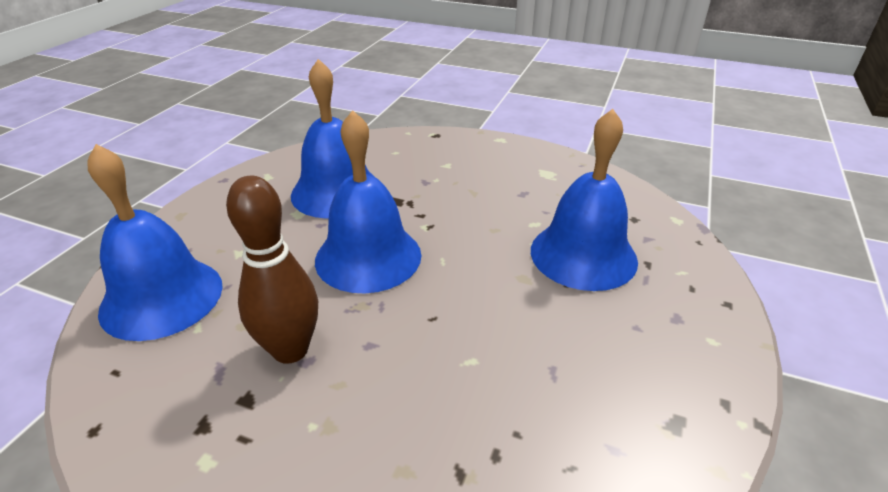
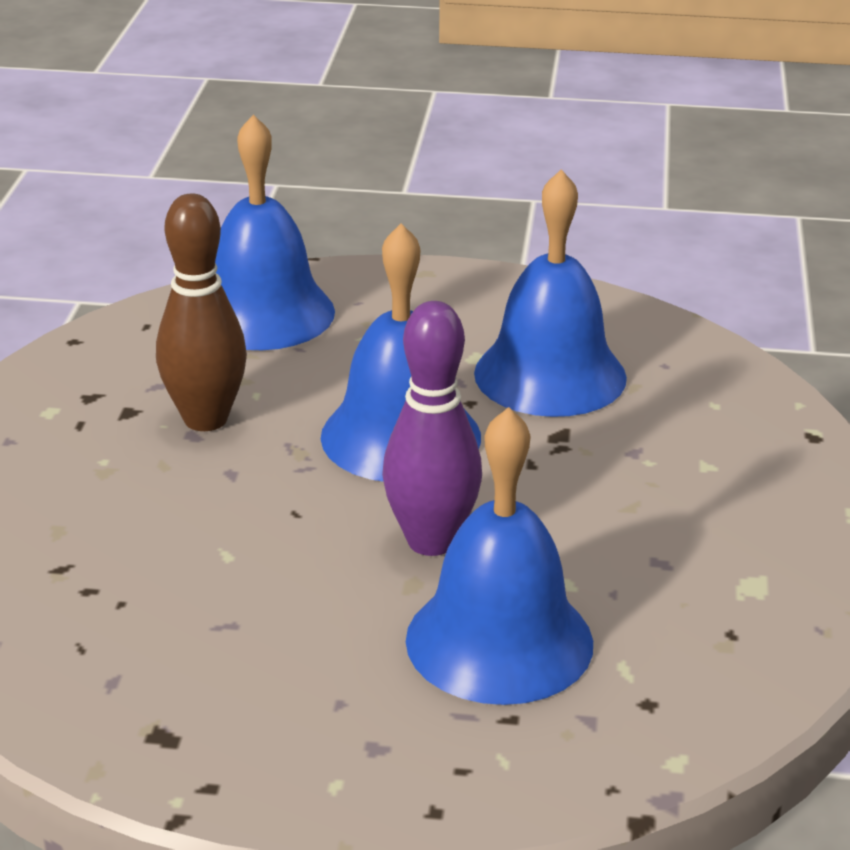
camera: 75 degrees right, 5 degrees down
none -> purple bowling pin [382,301,482,556]

